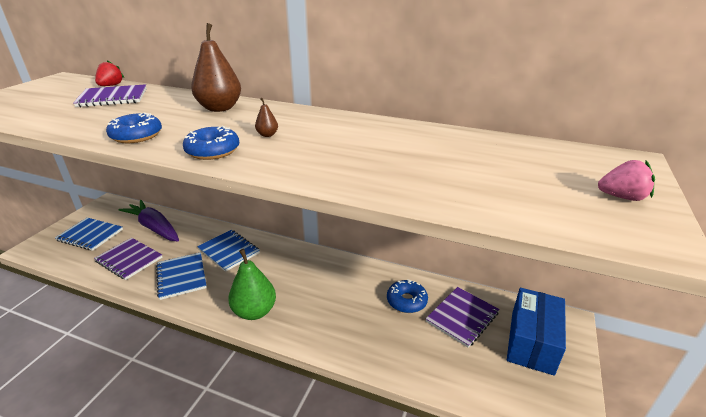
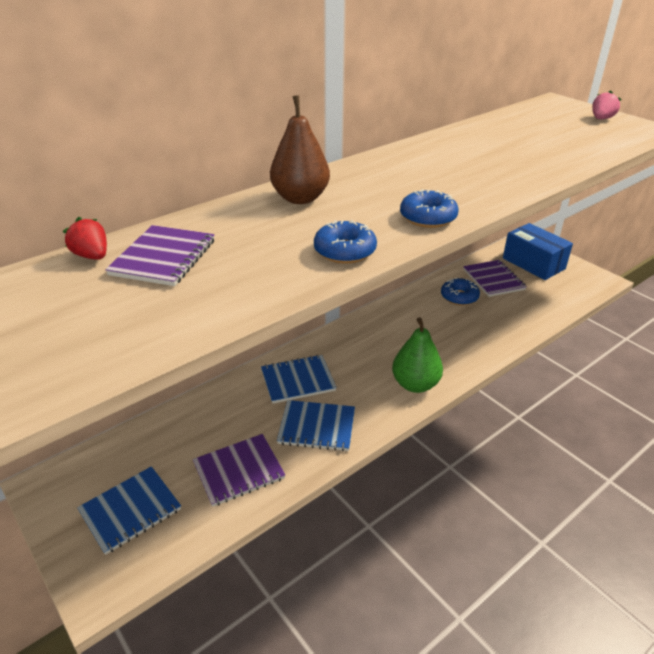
camera: 60 degrees left, 5 degrees up
purple carrot [119,200,179,241] -> none
brown pear [255,98,278,137] -> none

